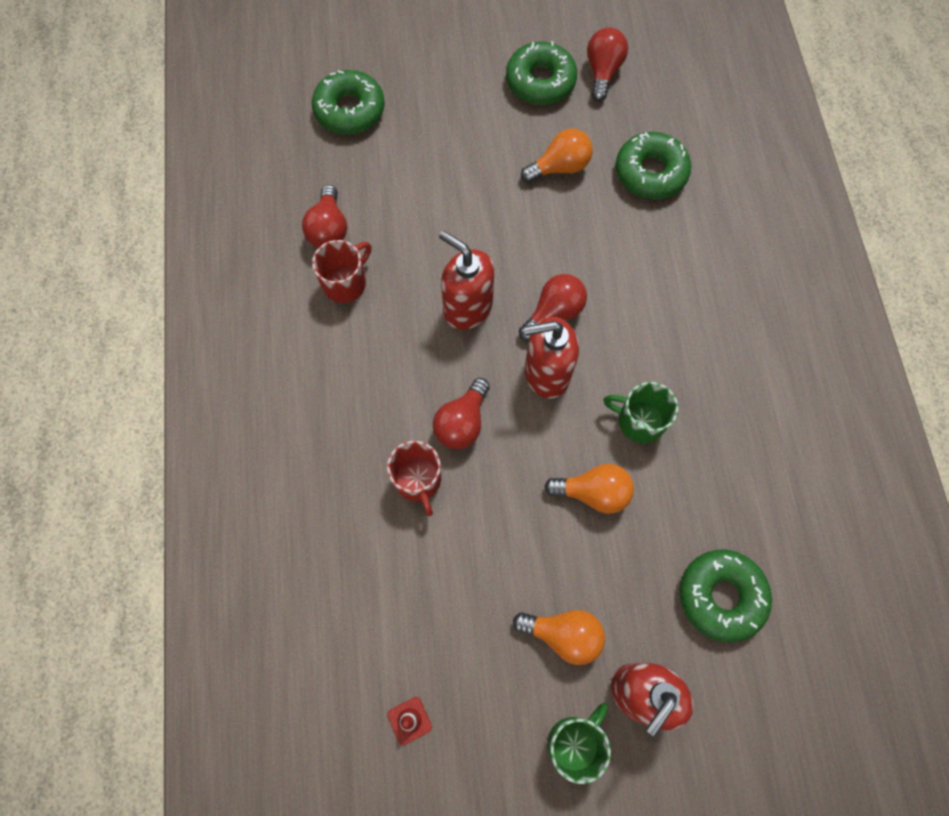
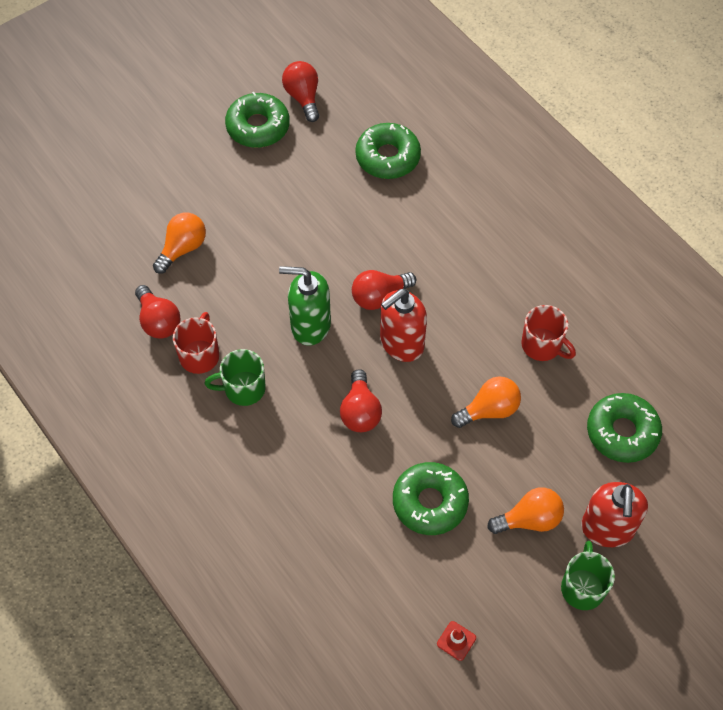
camera: 30 degrees left, 10 degrees down
green donut [312,70,385,135] -> green donut moved to [393,462,469,535]
red mug [387,441,441,516] -> red mug moved to [521,305,576,361]
red soap dispenser [439,231,494,330] -> green soap dispenser [279,266,331,346]
red light bulb [519,274,587,341] -> red light bulb turned 135 degrees counterclockwise [352,270,416,310]
orange light bulb [521,128,593,183] -> orange light bulb moved to [153,212,206,274]
green mug [603,382,678,444] -> green mug moved to [205,349,266,406]

